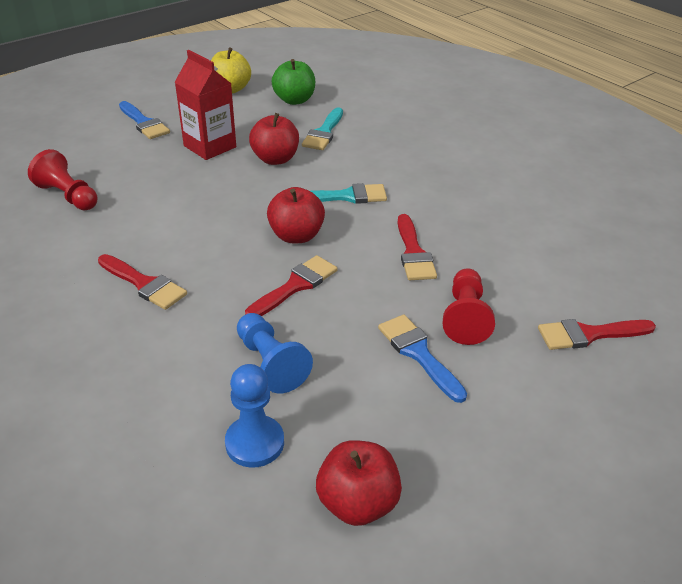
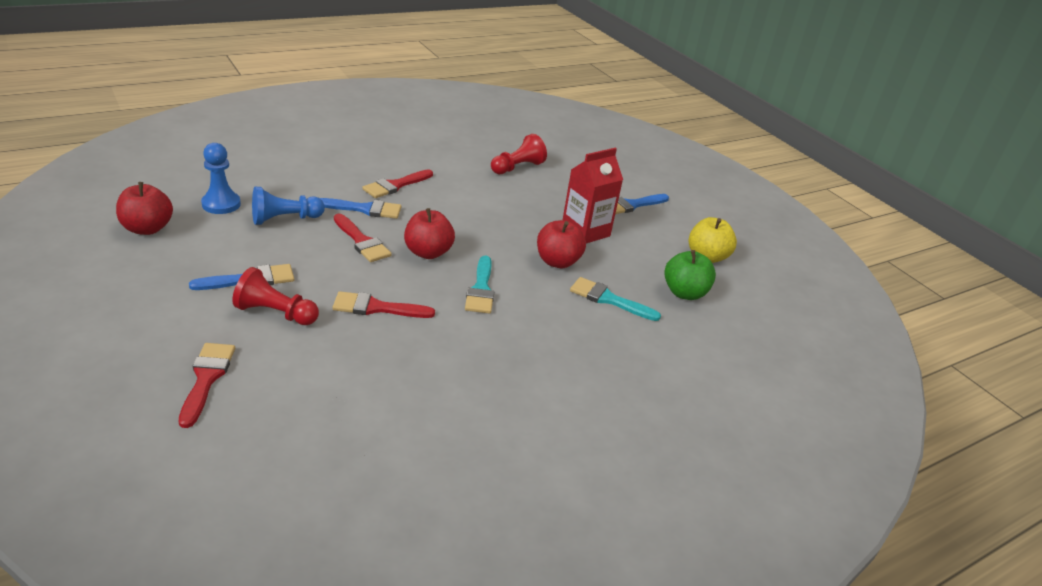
camera: 95 degrees right, 5 degrees down
none -> blue brush [320,198,401,219]

